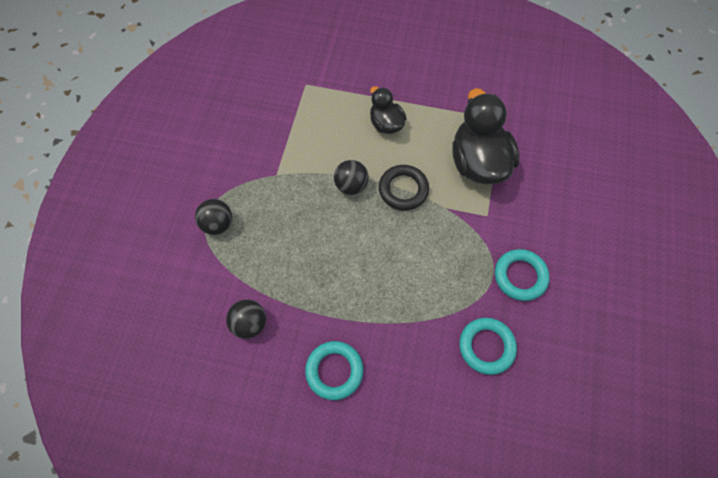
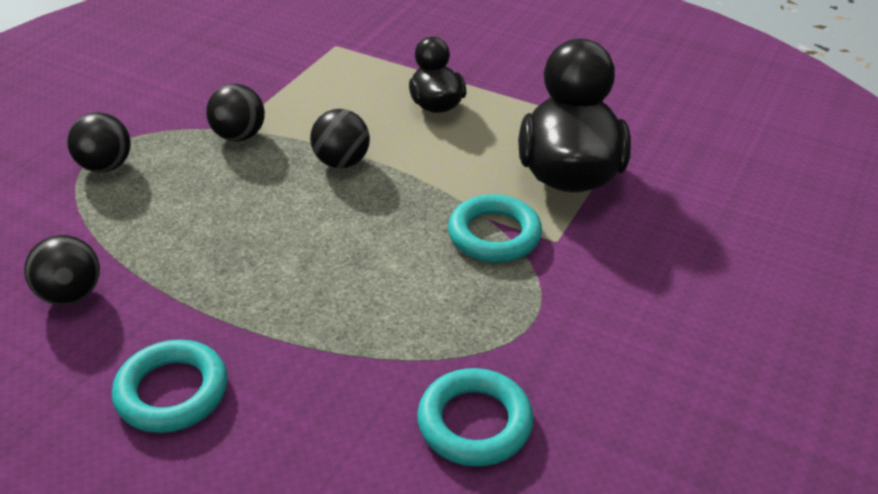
camera: 15 degrees right, 25 degrees down
black ring [379,165,429,210] -> none
turquoise ring [495,249,550,301] -> turquoise ring moved to [448,194,542,263]
none -> black ball [206,84,265,141]

